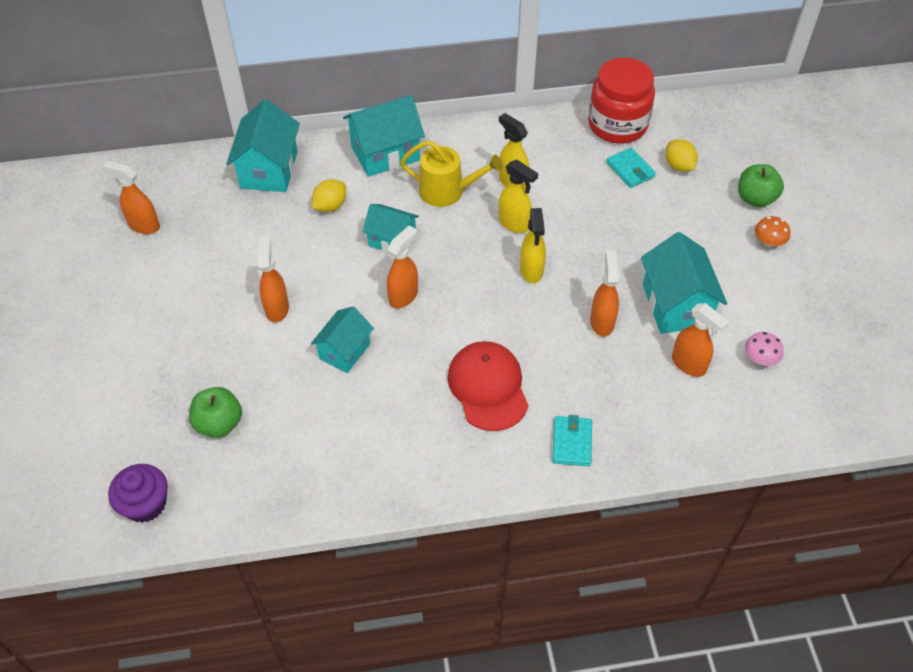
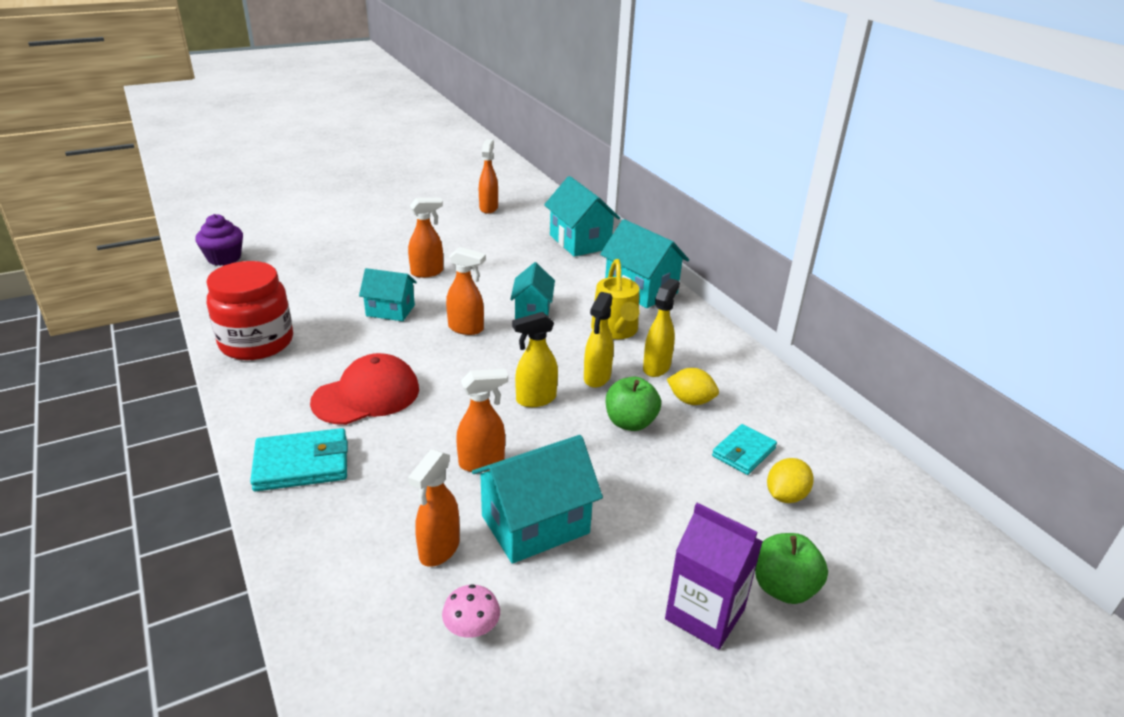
camera: 70 degrees right, 20 degrees down
green apple [189,387,242,438] -> green apple moved to [606,377,661,431]
turquoise house [226,99,300,192] -> turquoise house turned 75 degrees clockwise [544,176,620,257]
yellow lemon [312,179,346,212] -> yellow lemon moved to [667,368,719,405]
turquoise wallet [552,415,592,466] -> turquoise wallet [250,428,348,491], size x1.50
red jar [588,58,655,143] -> red jar moved to [206,261,293,360]
orange mushroom [755,216,790,247] -> purple carton [665,503,763,650]

